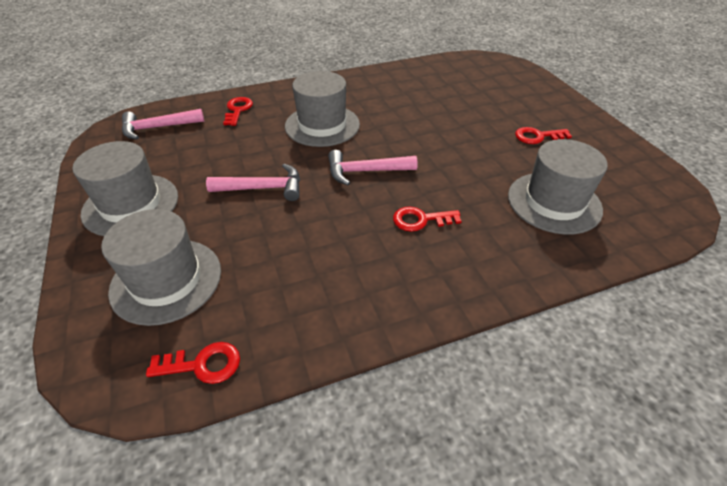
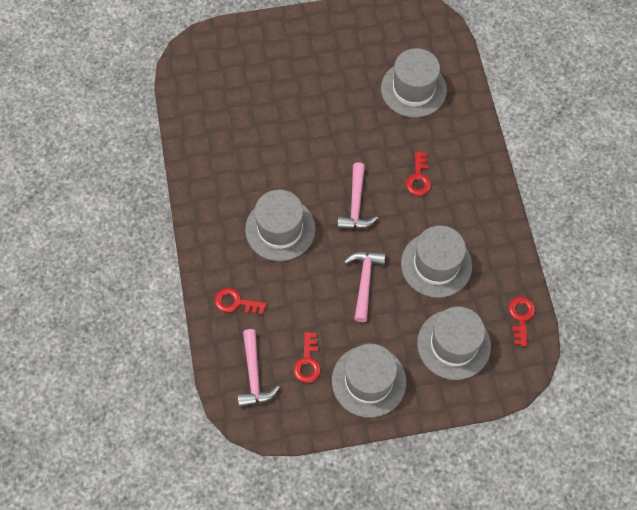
camera: 80 degrees left, 20 degrees up
red key [515,127,572,144] -> red key moved to [294,332,321,383]
none -> grey hat [401,225,472,298]

